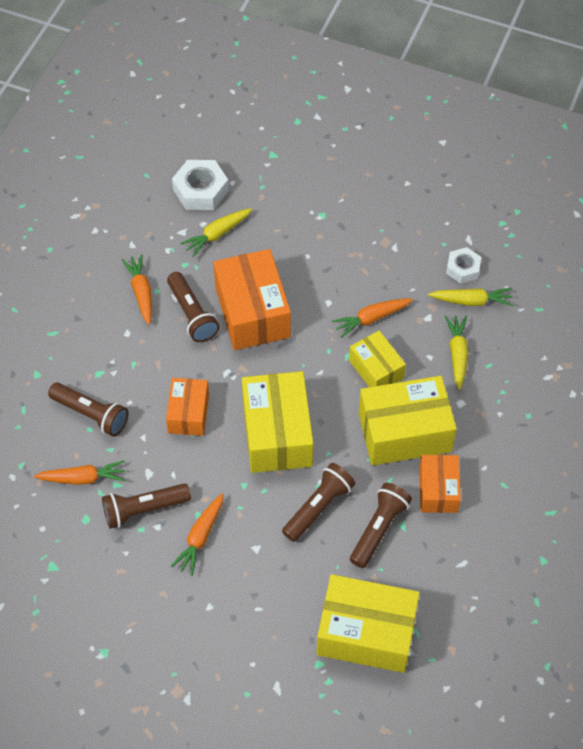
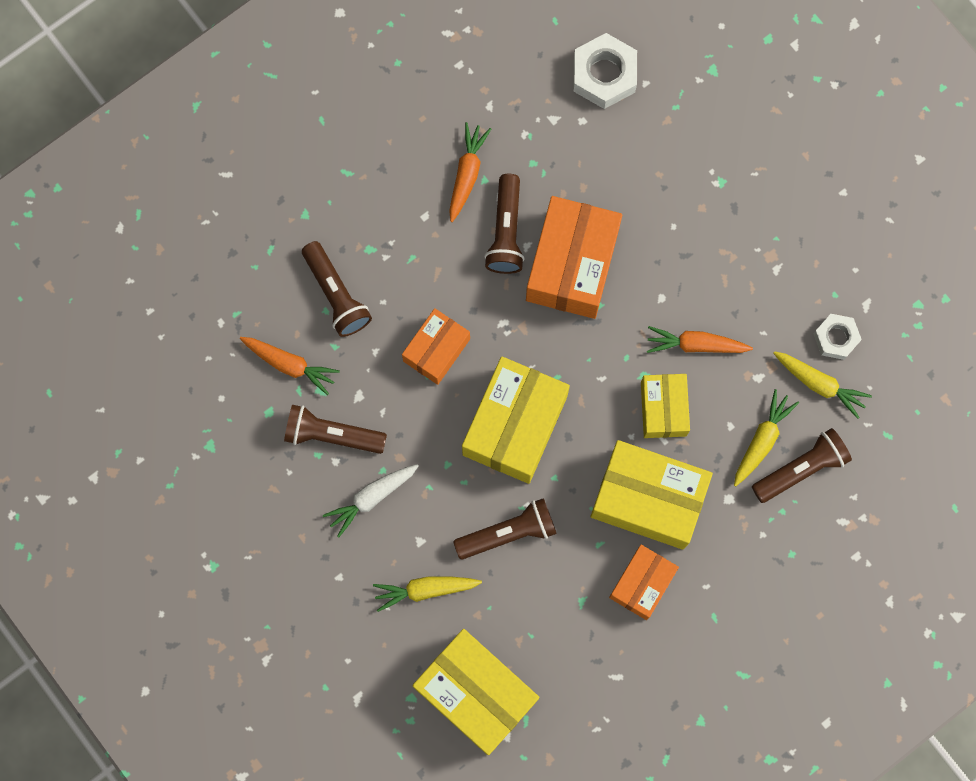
camera: 30 degrees right, 20 degrees up
orange carrot [171,493,224,576] -> white carrot [323,464,419,537]
yellow carrot [180,208,252,257] -> yellow carrot moved to [373,576,482,612]
brown flashlight [350,483,412,568] -> brown flashlight moved to [752,428,852,503]

